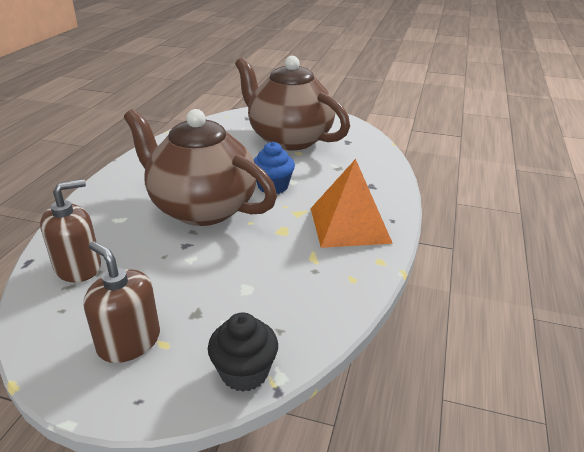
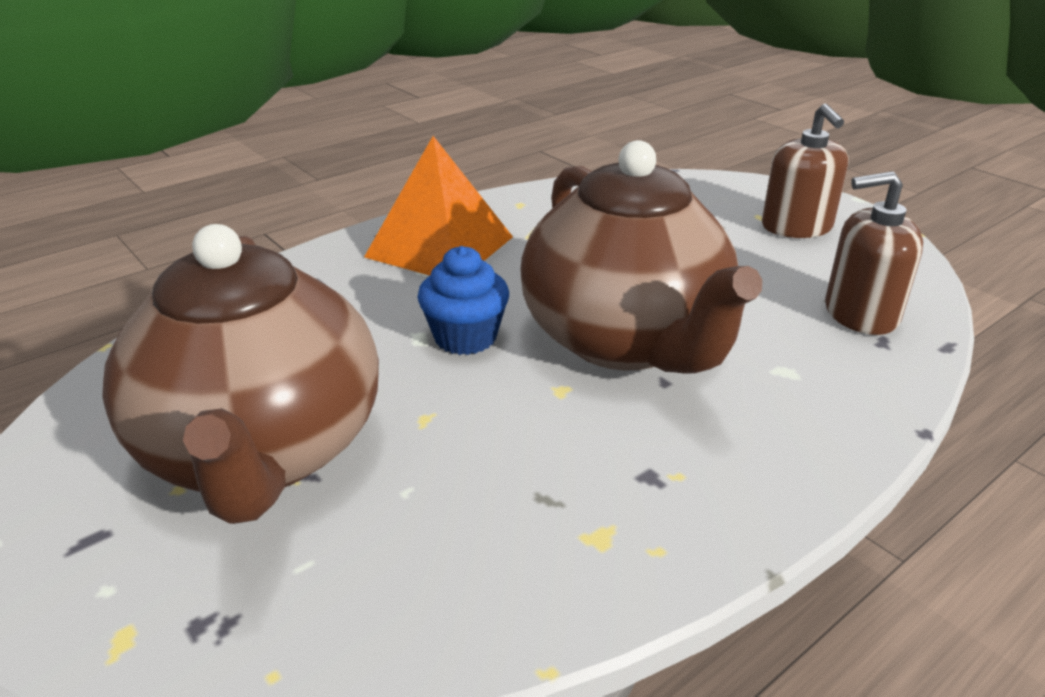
camera: 145 degrees left, 0 degrees up
black cupcake [208,312,278,392] -> none

